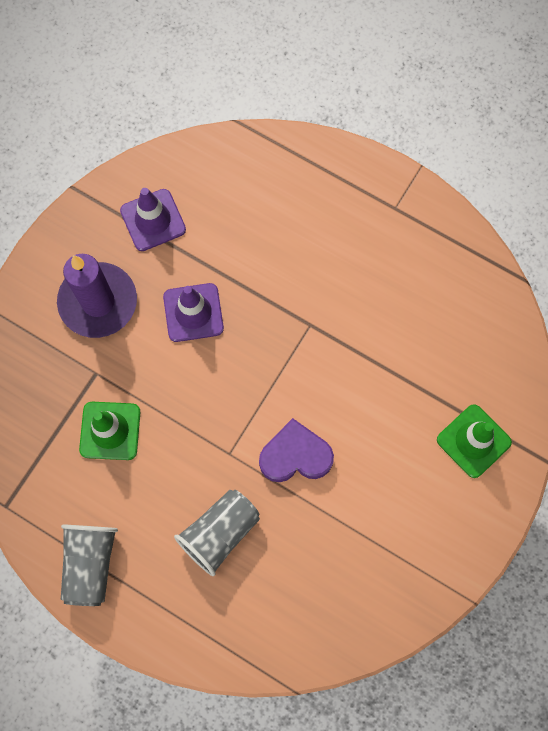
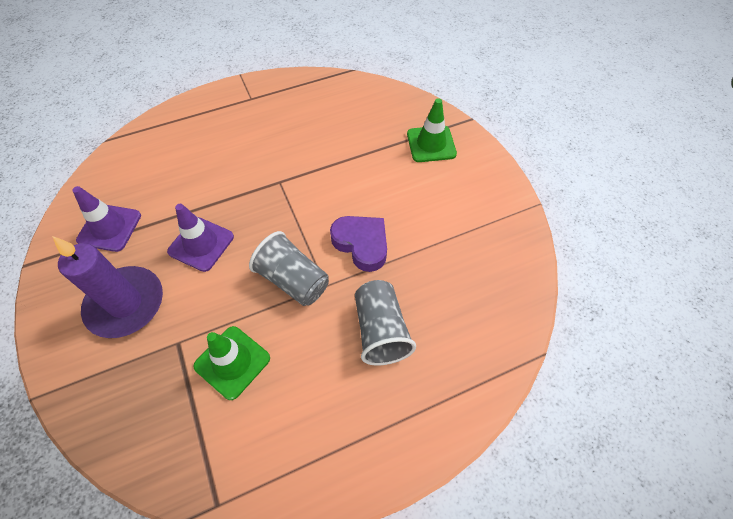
camera: 55 degrees left, 15 degrees down
grey cup [61,524,118,606] -> grey cup moved to [249,231,329,306]
purple heart [259,418,334,482] -> purple heart turned 105 degrees clockwise [330,216,387,272]

